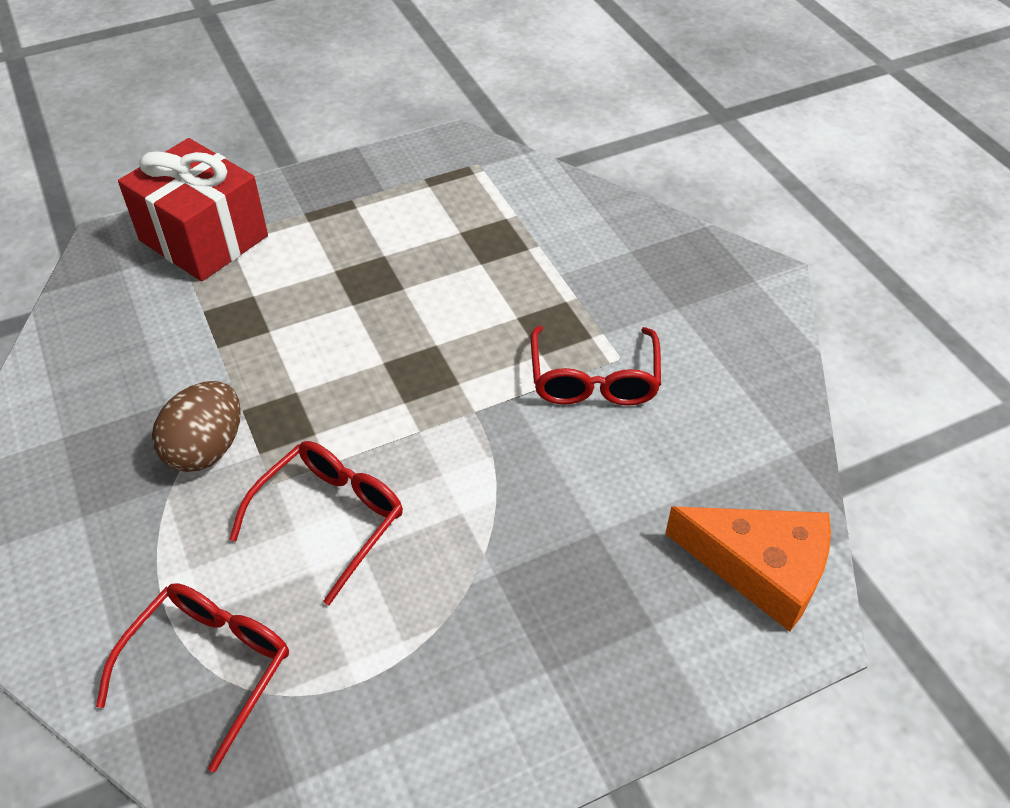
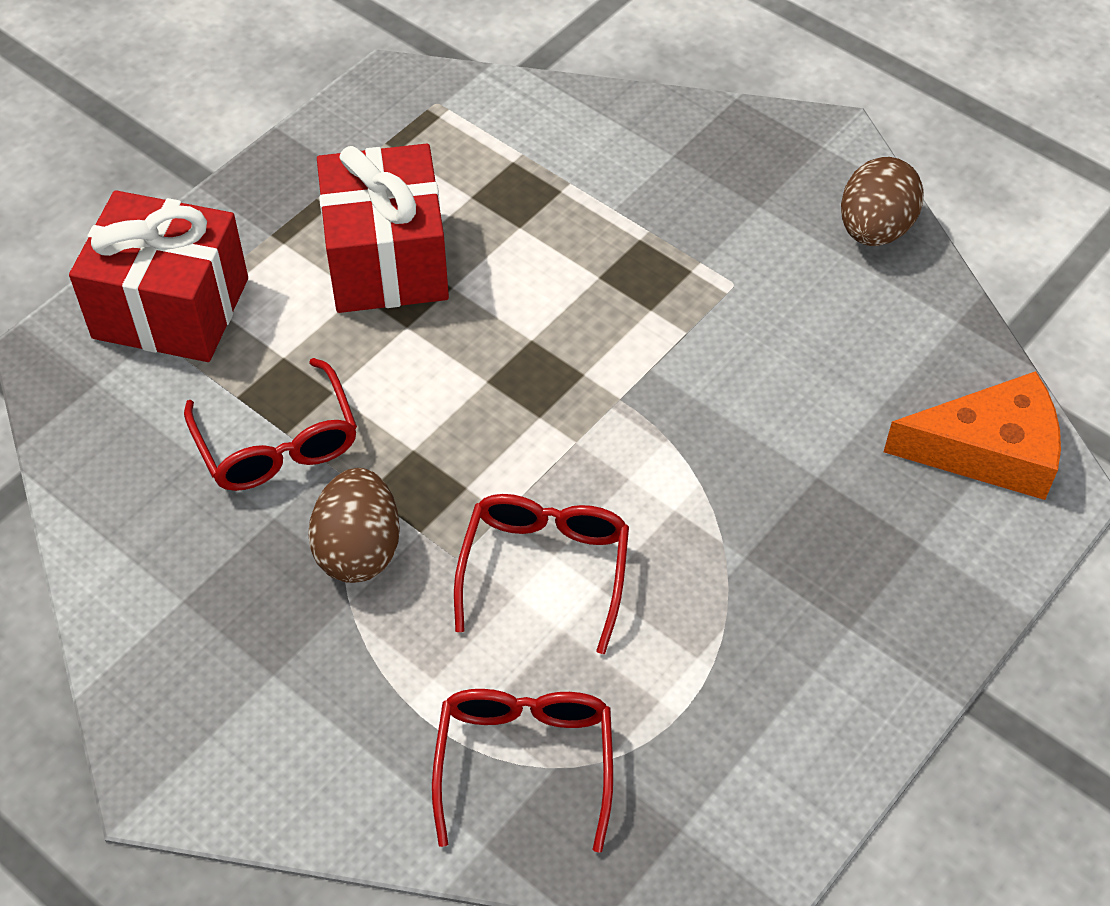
camera: 25 degrees left, 5 degrees up
red glasses [531,326,661,406] -> red glasses moved to [184,358,357,491]
none -> red gift [317,144,449,313]
none -> brown egg [841,157,924,246]

